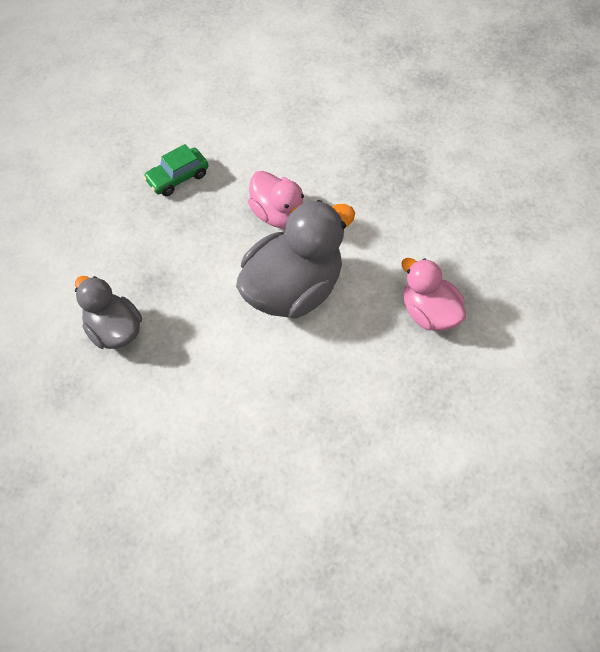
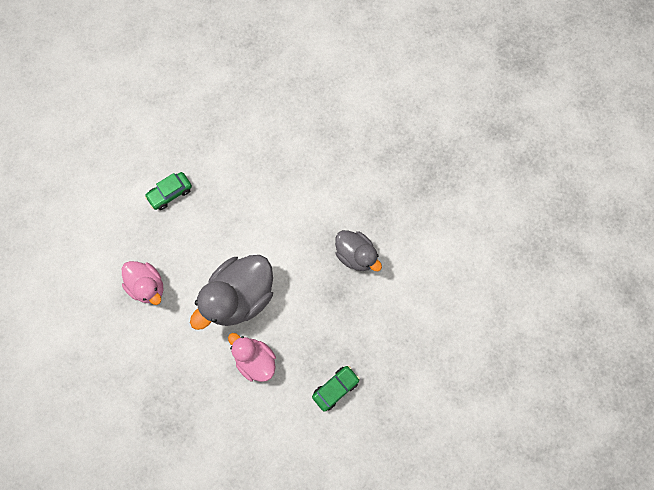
camera: 175 degrees right, 15 degrees up
none -> green car [145,172,192,210]

